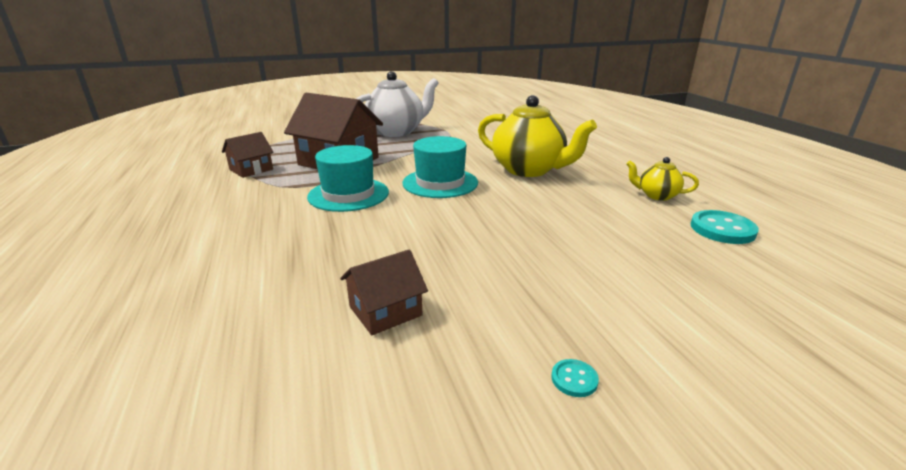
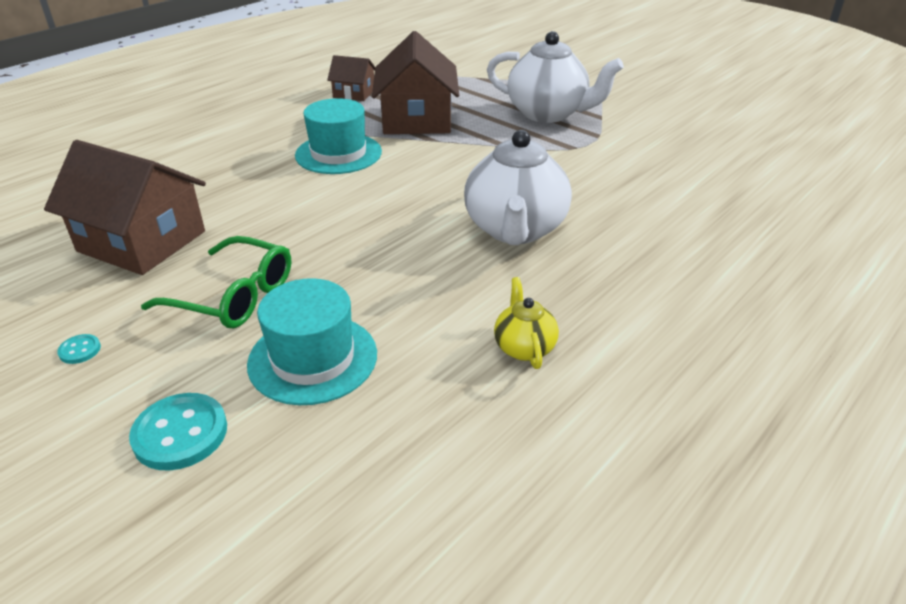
camera: 60 degrees right, 10 degrees up
brown house [340,250,428,335] -> brown house [44,140,206,275], size x1.91
turquoise hat [402,136,478,198] -> turquoise hat moved to [247,278,377,405]
yellow teapot [478,95,597,177] -> white teapot [464,130,572,245]
turquoise button [691,210,759,244] -> turquoise button moved to [129,393,227,471]
none -> green glasses [141,236,291,328]

